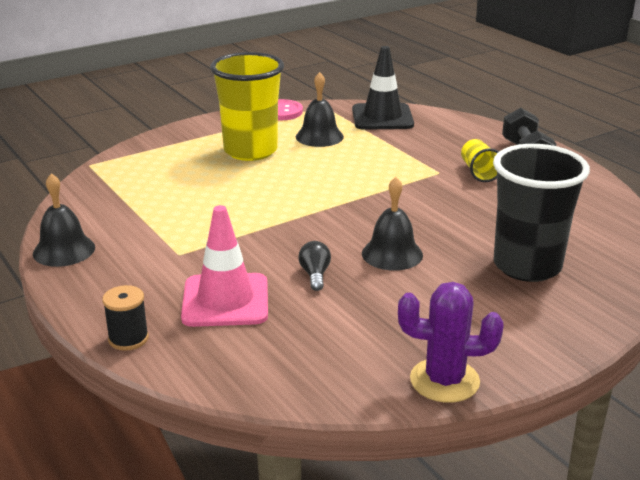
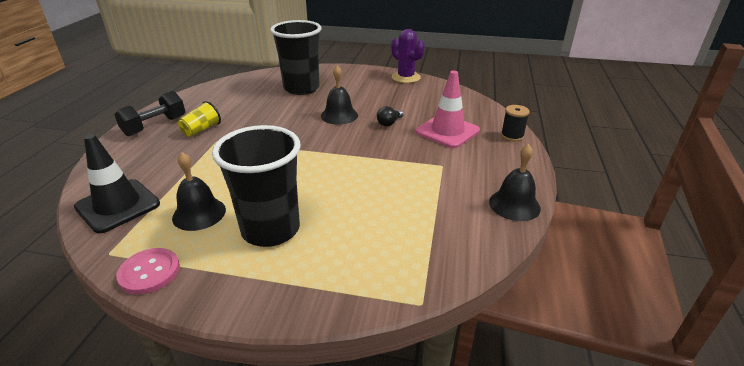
camera: 135 degrees left, 5 degrees up
yellow cup [210,52,284,161] -> black cup [212,125,301,247]

